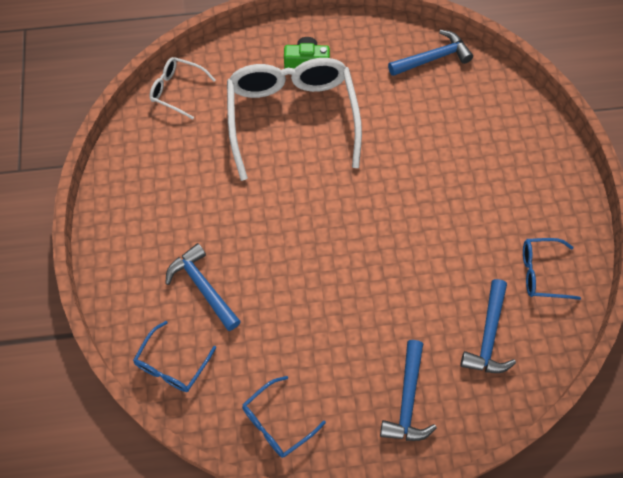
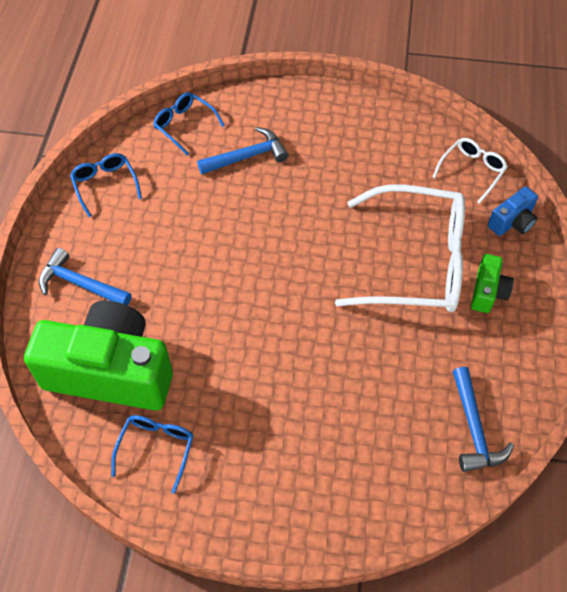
camera: 105 degrees right, 5 degrees down
blue hammer [461,279,516,373] -> green camera [24,301,173,411]
none -> blue camera [488,186,538,236]

